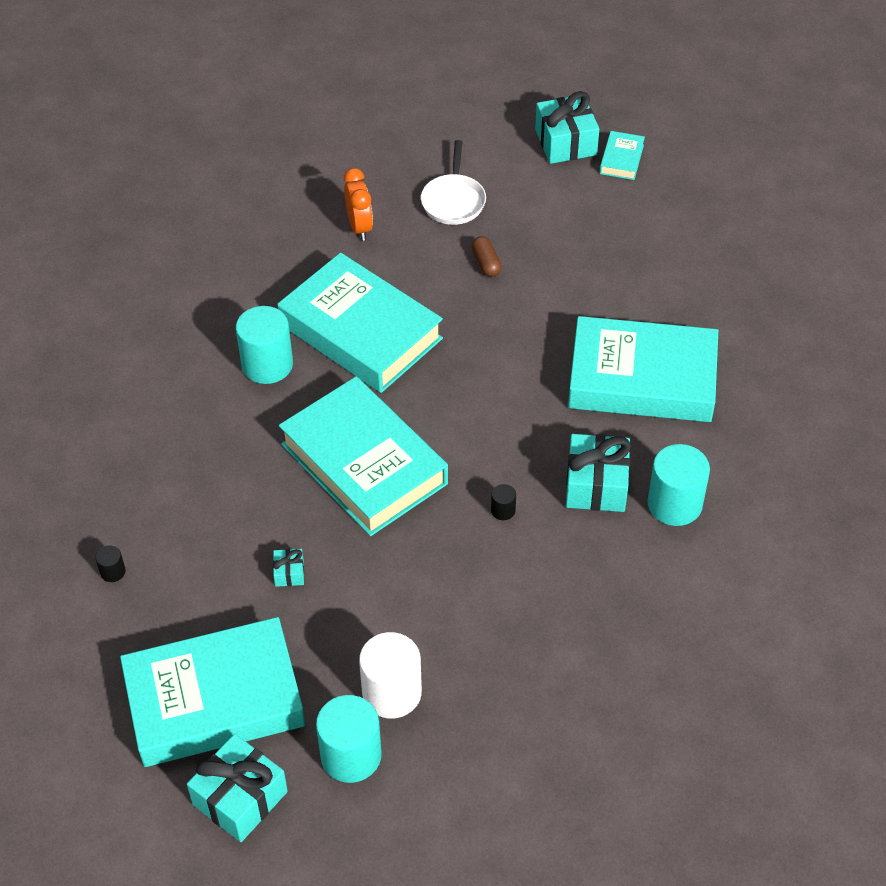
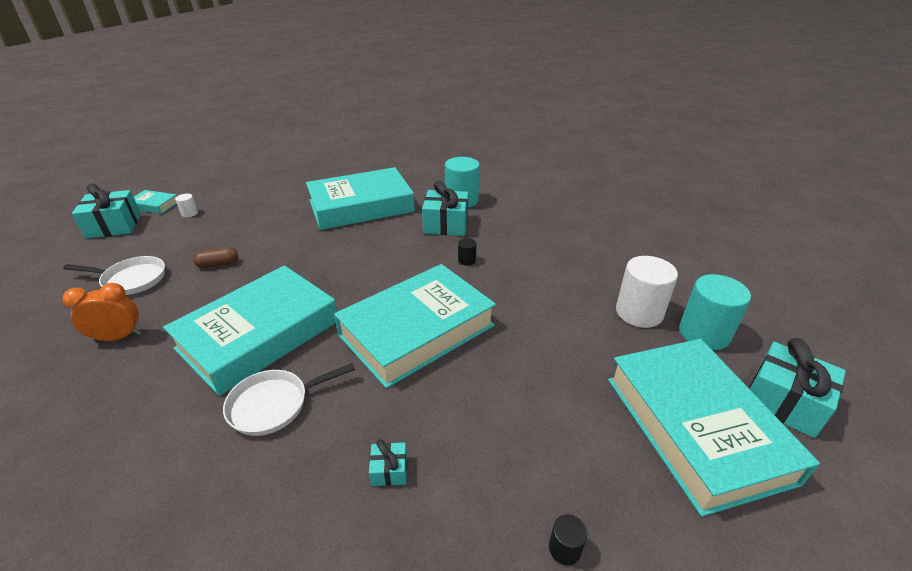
camera: 90 degrees left, 15 degrees down
turquoise cylinder [236,306,293,384] -> white pan [223,363,355,436]
turquoise gift [273,549,304,587] -> turquoise gift moved to [369,439,407,486]
turquoise book [568,316,718,422] -> turquoise book turned 60 degrees clockwise [306,167,415,230]
none -> white cylinder [175,194,198,217]

